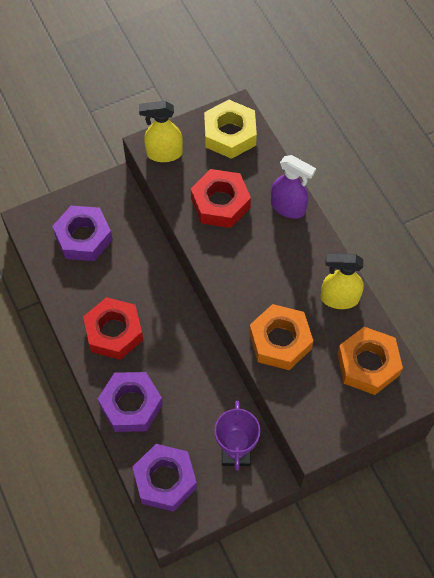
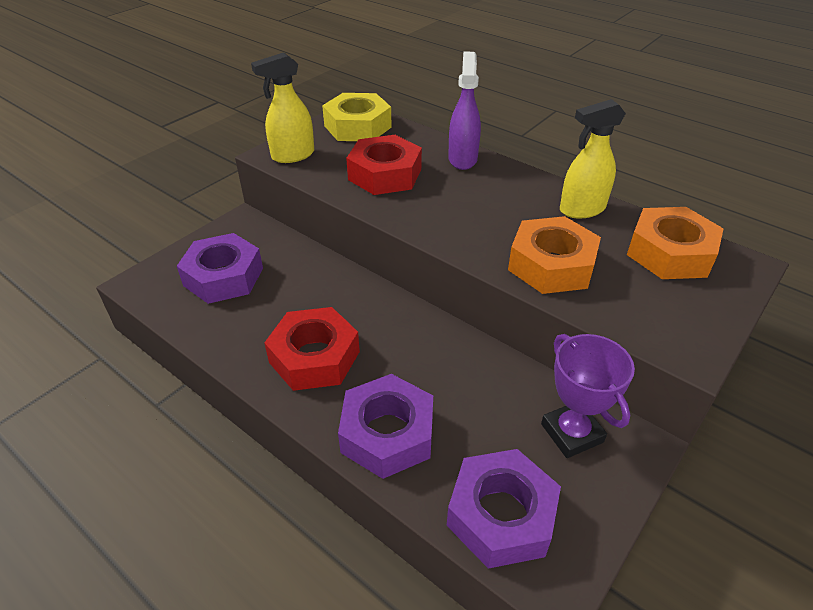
camera: 25 degrees left, 20 degrees down
purple spray bottle [271,155,316,219] -> purple spray bottle turned 90 degrees counterclockwise [448,51,481,170]

